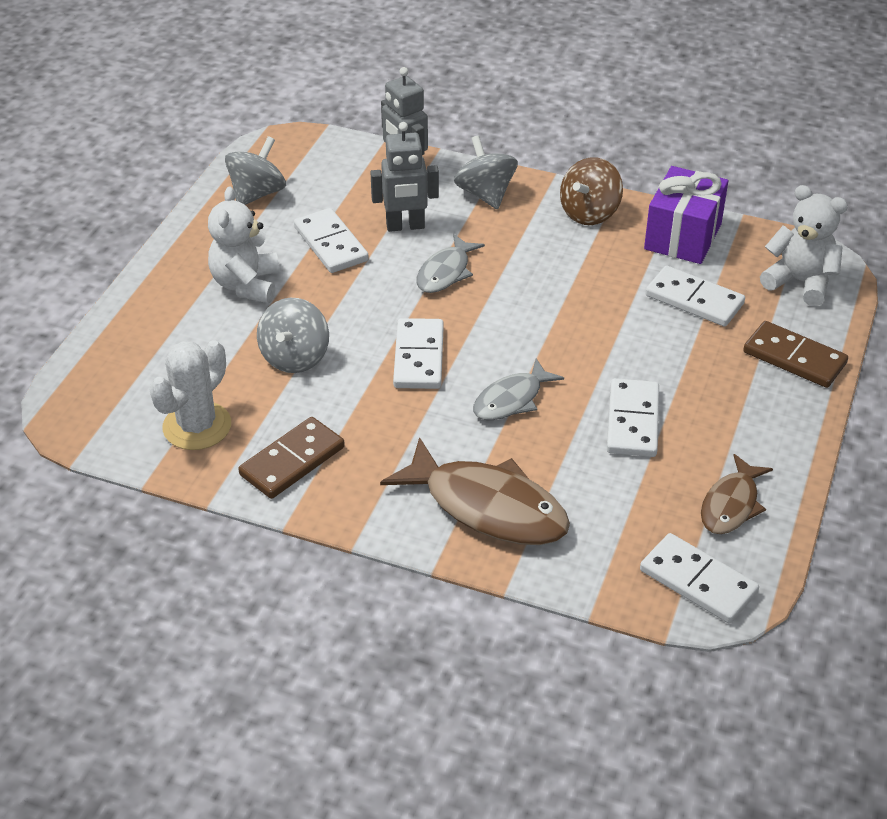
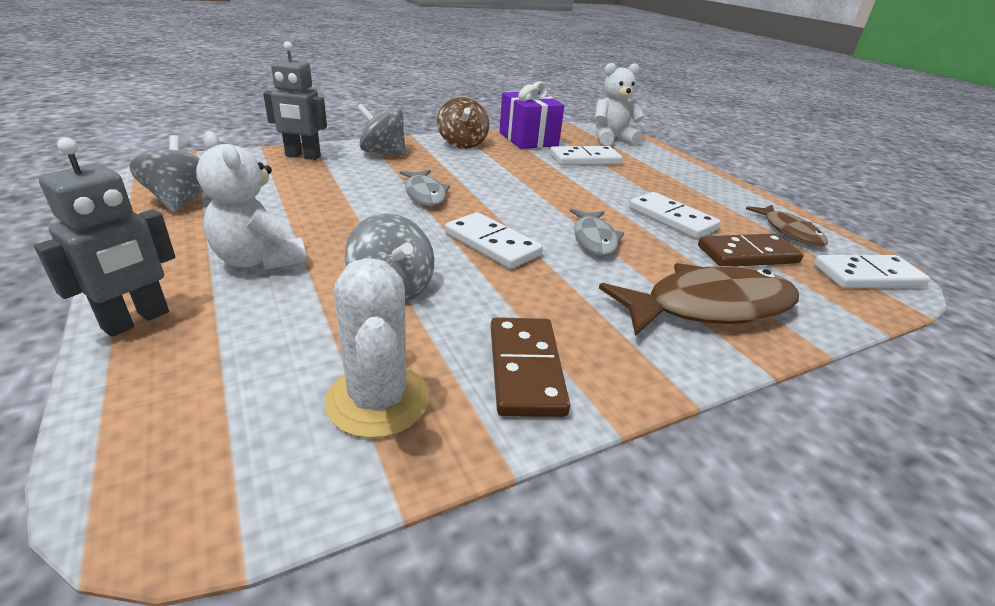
camera: 50 degrees left, 10 degrees down
white domino [294,208,369,273] -> none
grey robot [370,122,439,232] -> grey robot moved to [34,137,175,337]
brown domino [743,321,848,388] -> brown domino moved to [698,233,804,267]

